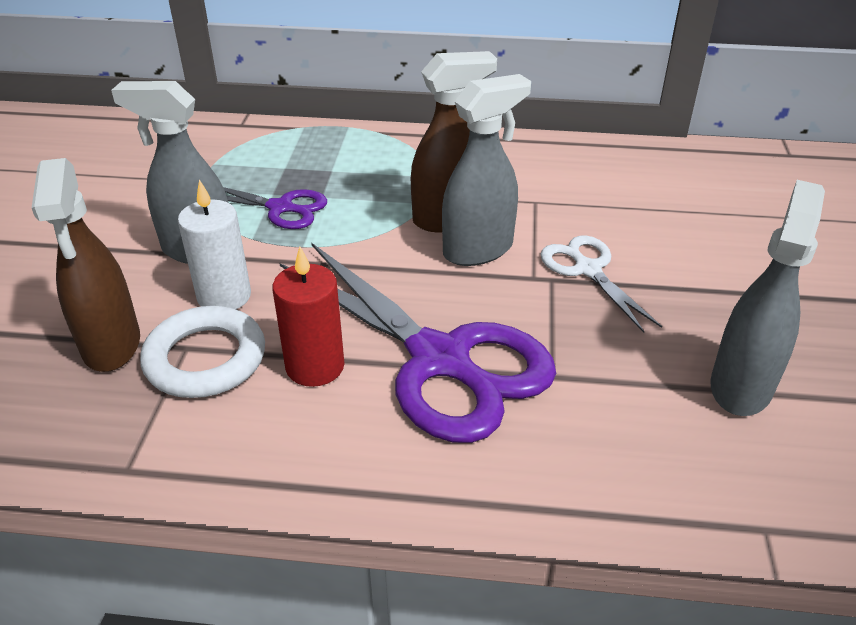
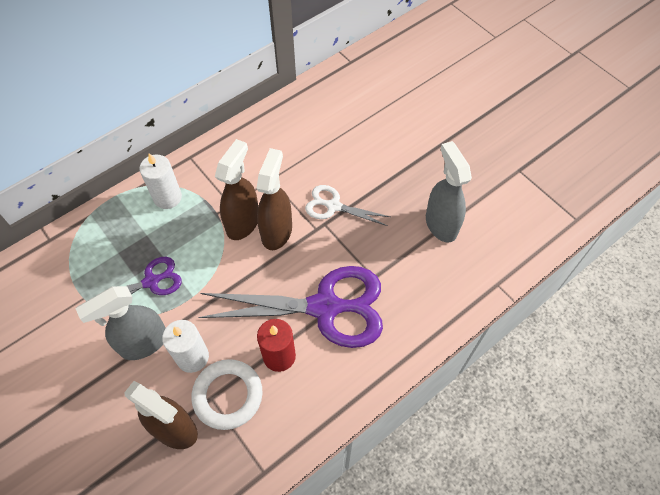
camera: 45 degrees left, 20 degrees up
grey spray bottle [442,74,531,266] -> brown spray bottle [257,148,292,250]
none -> white candle [139,153,182,209]

